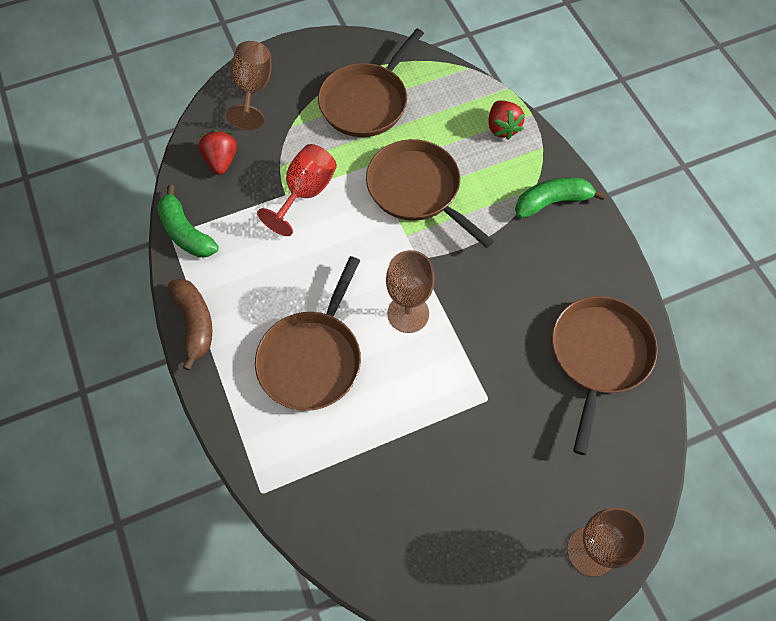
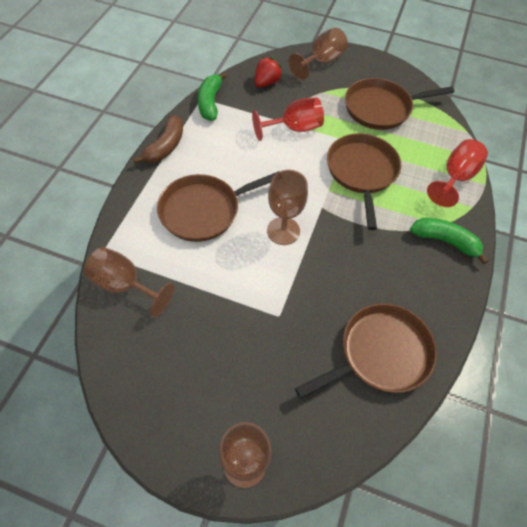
camera: 40 degrees right, 5 degrees down
red strawberry [488,100,525,140] -> red goblet [427,139,488,207]
none -> brown goblet [84,247,175,317]

